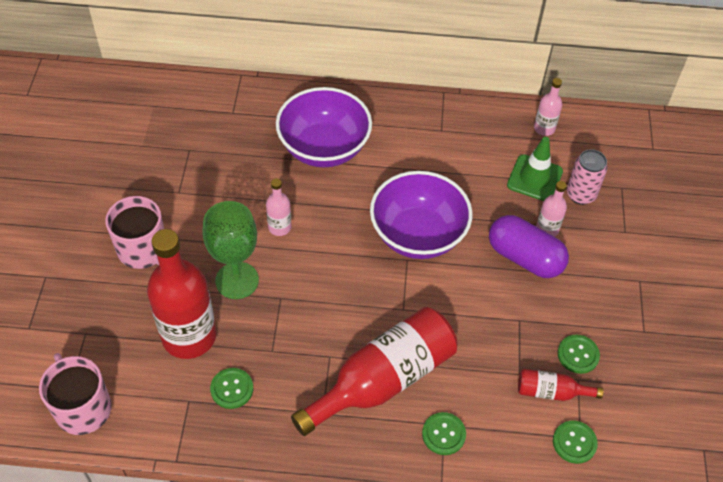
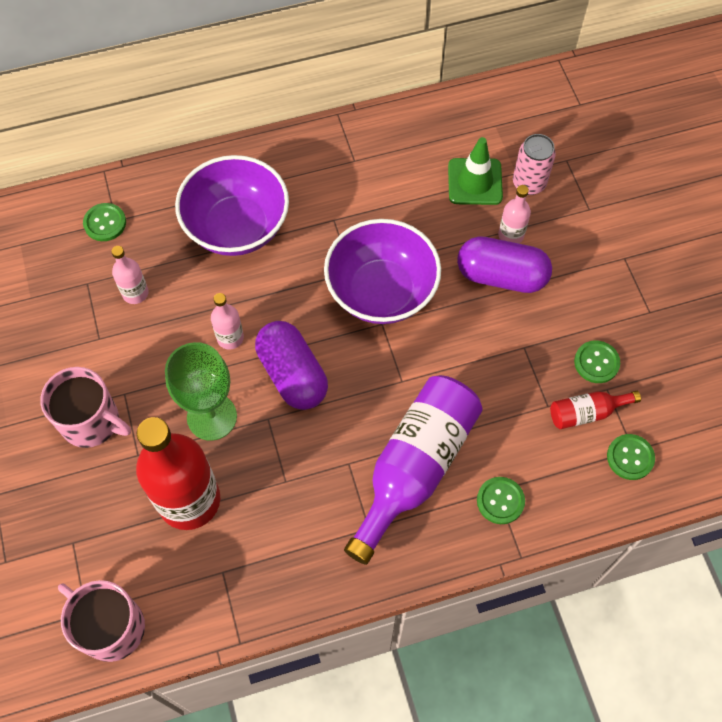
camera: 20 degrees left, 10 degrees up
green button [210,368,253,409] -> green button moved to [83,203,126,241]
red bottle [291,307,458,436] -> purple bottle [344,375,483,565]
pink bottle [534,78,562,136] -> pink bottle moved to [111,246,149,304]
none -> purple capsule [255,321,328,410]

